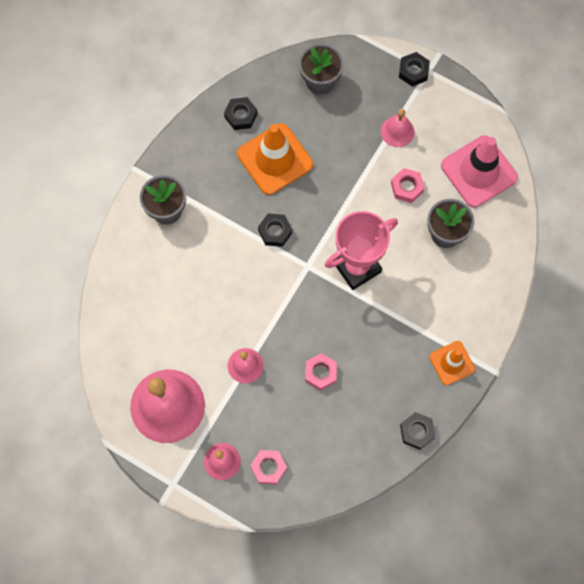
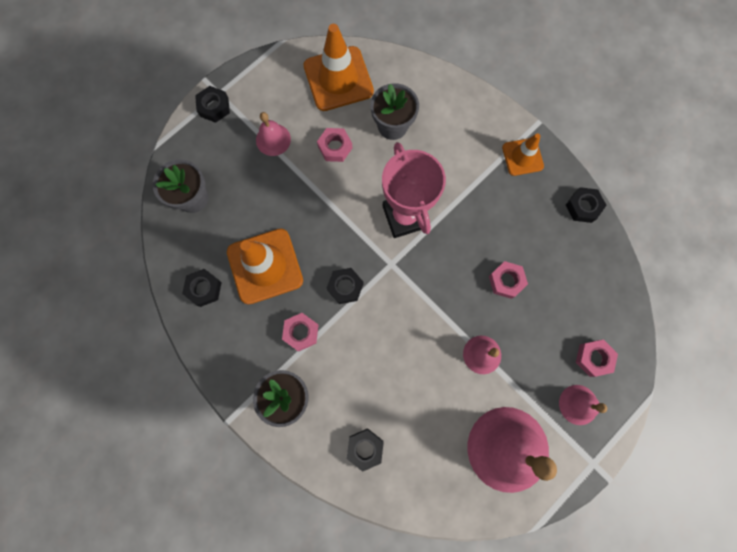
camera: 75 degrees left, 5 degrees up
pink traffic cone [441,136,518,207] -> orange traffic cone [304,24,374,111]
none -> pink nut [282,313,318,351]
none -> black nut [347,428,384,472]

